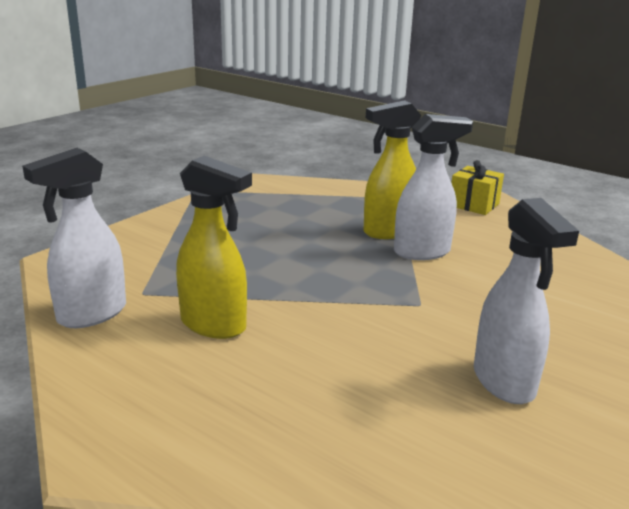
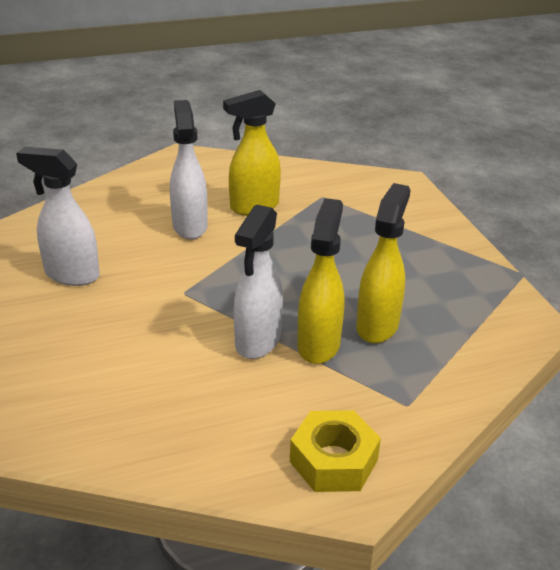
camera: 125 degrees right, 10 degrees up
white spray bottle [22,148,126,328] -> white spray bottle moved to [170,100,208,239]
yellow gift [452,160,504,215] -> yellow nut [290,410,381,492]
none -> yellow spray bottle [356,183,411,343]

